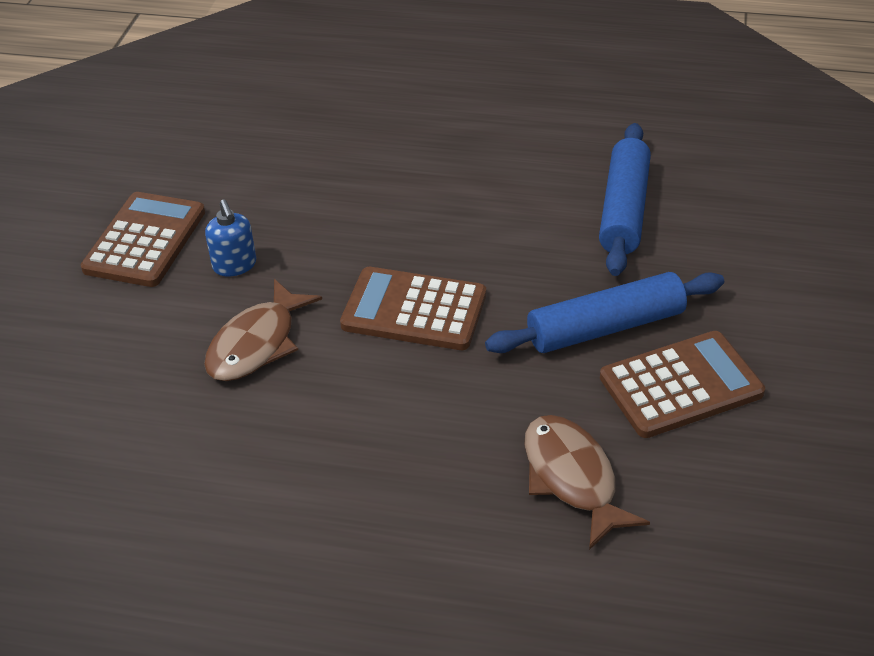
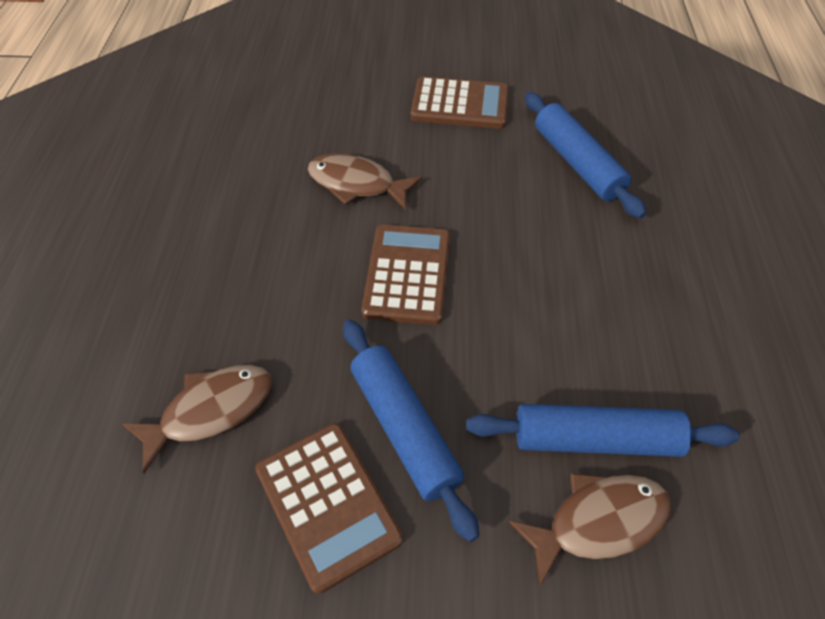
camera: 80 degrees right, 10 degrees up
blue soap dispenser [205,199,256,276] -> none
none -> brown fish [509,473,671,587]
none -> blue rolling pin [525,92,646,219]

